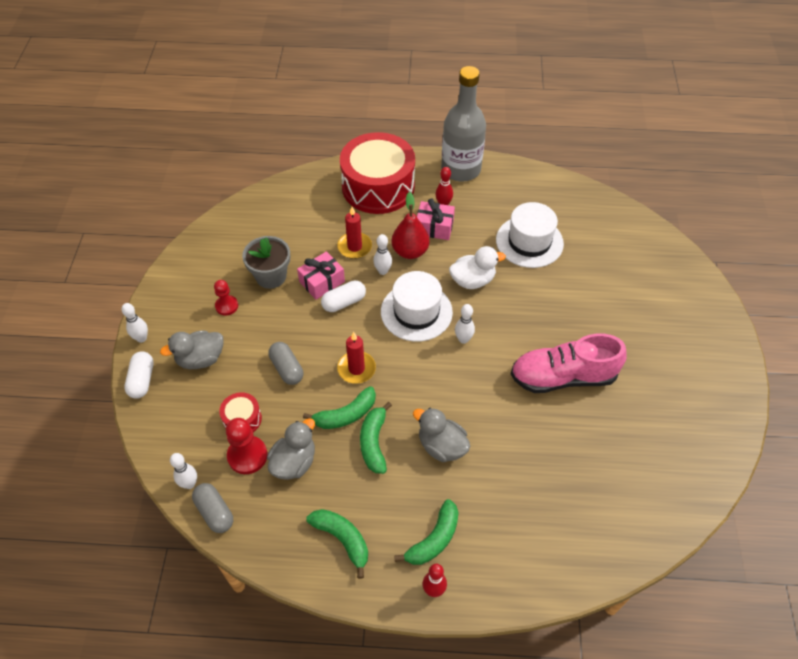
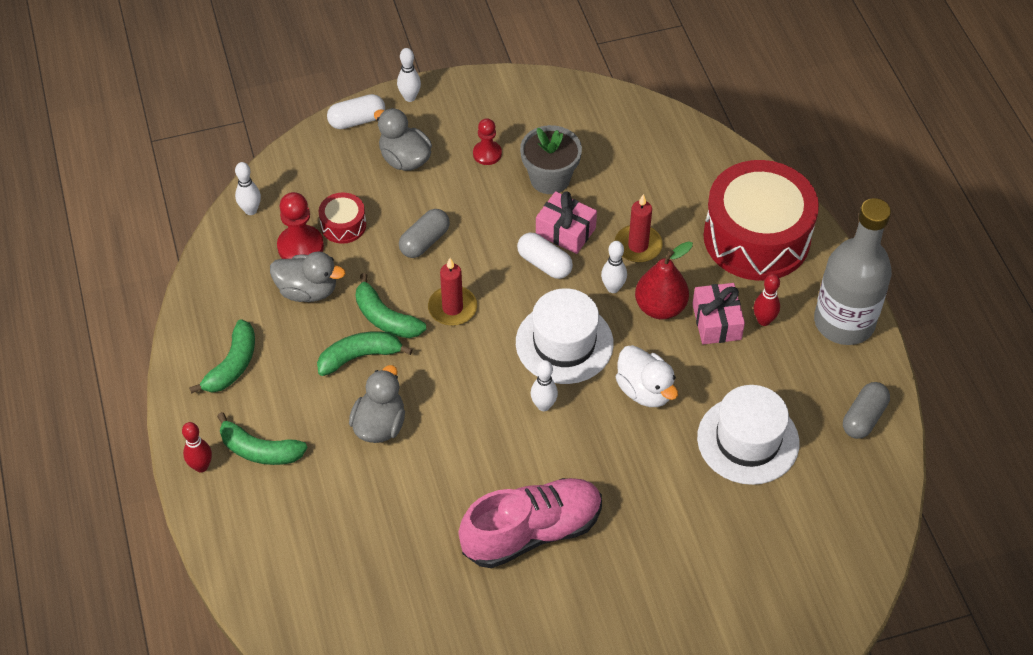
camera: 70 degrees right, 0 degrees up
grey capsule [192,483,233,533] -> grey capsule moved to [843,382,890,439]
pink shoe [511,334,627,393] -> pink shoe turned 90 degrees clockwise [459,478,602,568]

